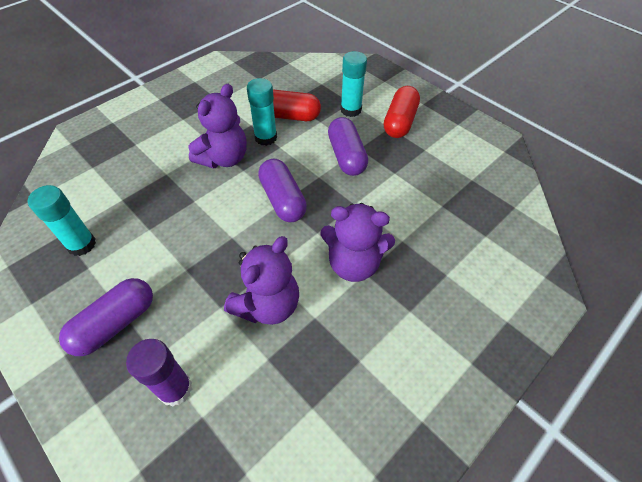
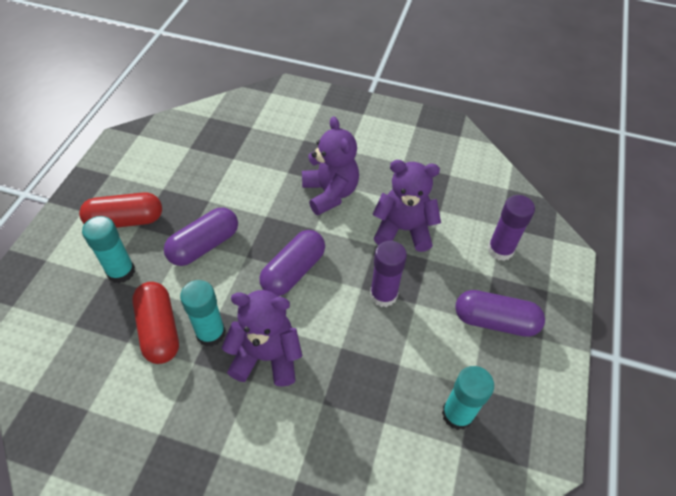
camera: 120 degrees left, 0 degrees up
none -> purple glue stick [370,241,407,307]

